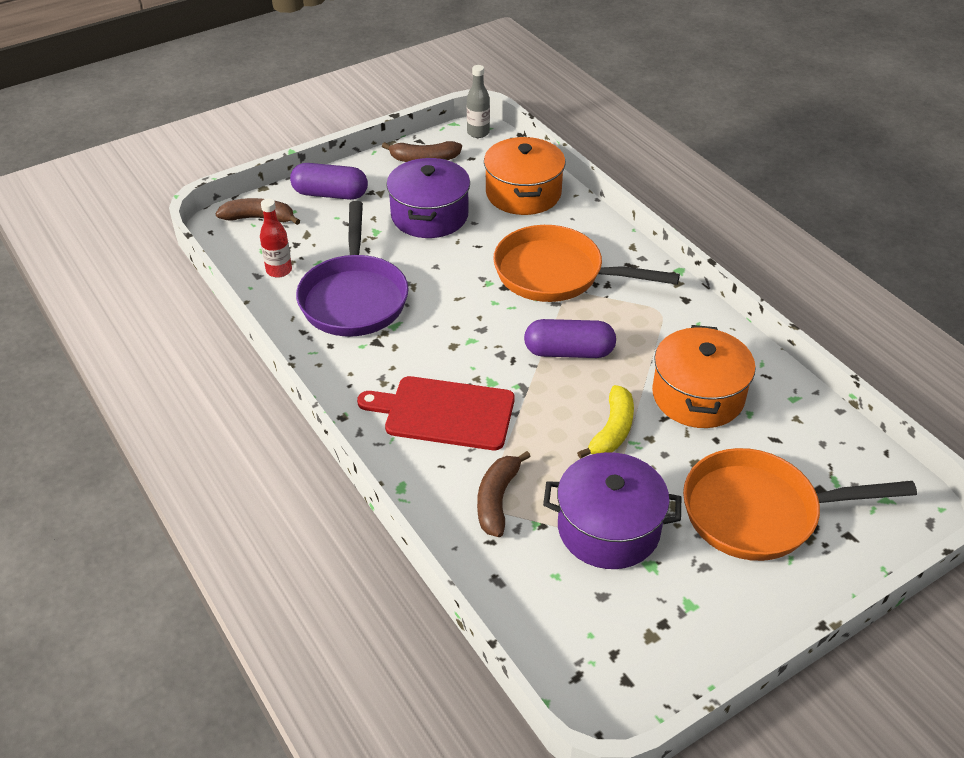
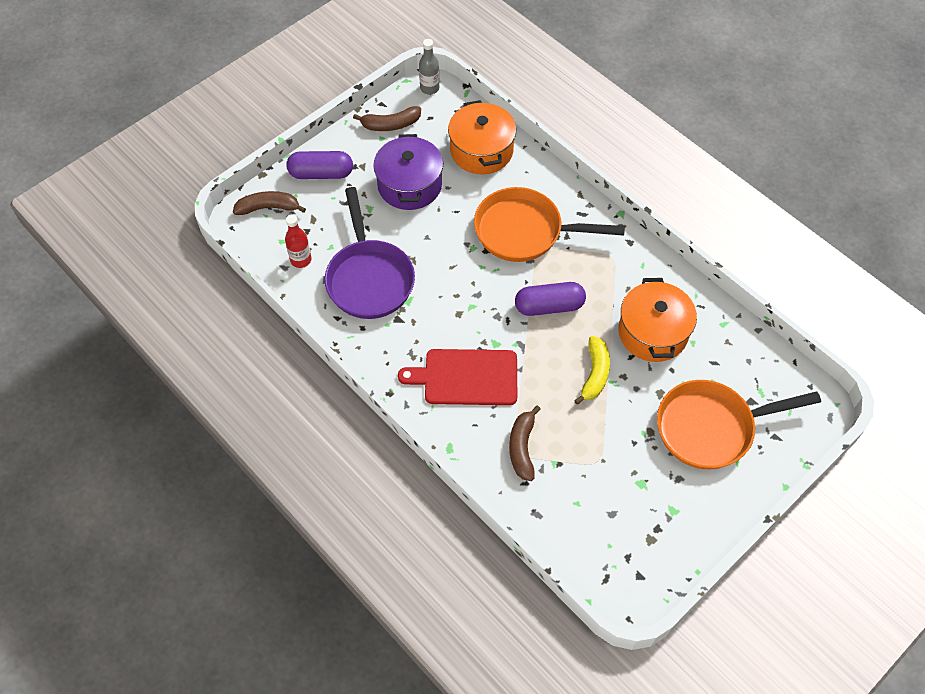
camera: 10 degrees left, 15 degrees up
purple pot [543,452,681,569] -> none

